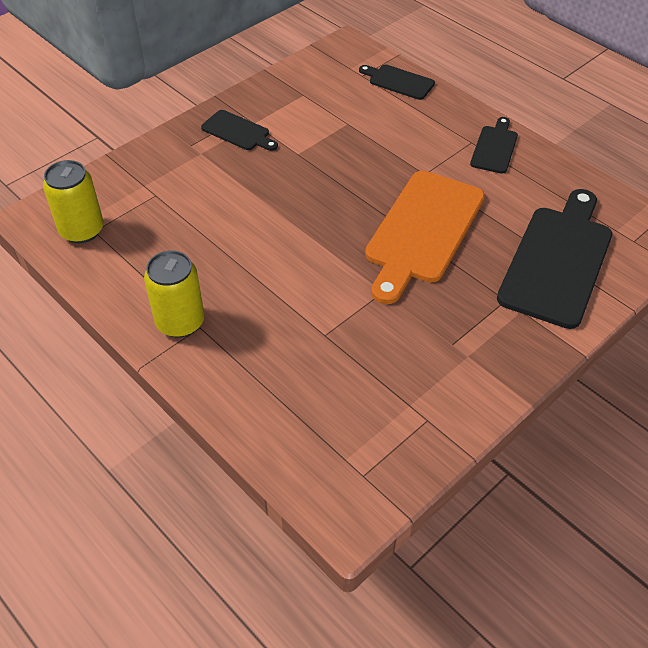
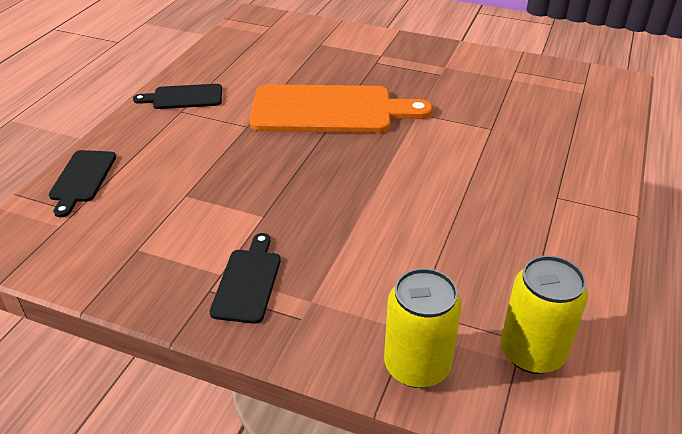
camera: 115 degrees left, 10 degrees down
yellow can [144,250,204,338] -> yellow can moved to [384,268,462,388]
black cutting board [497,189,612,329] -> none

